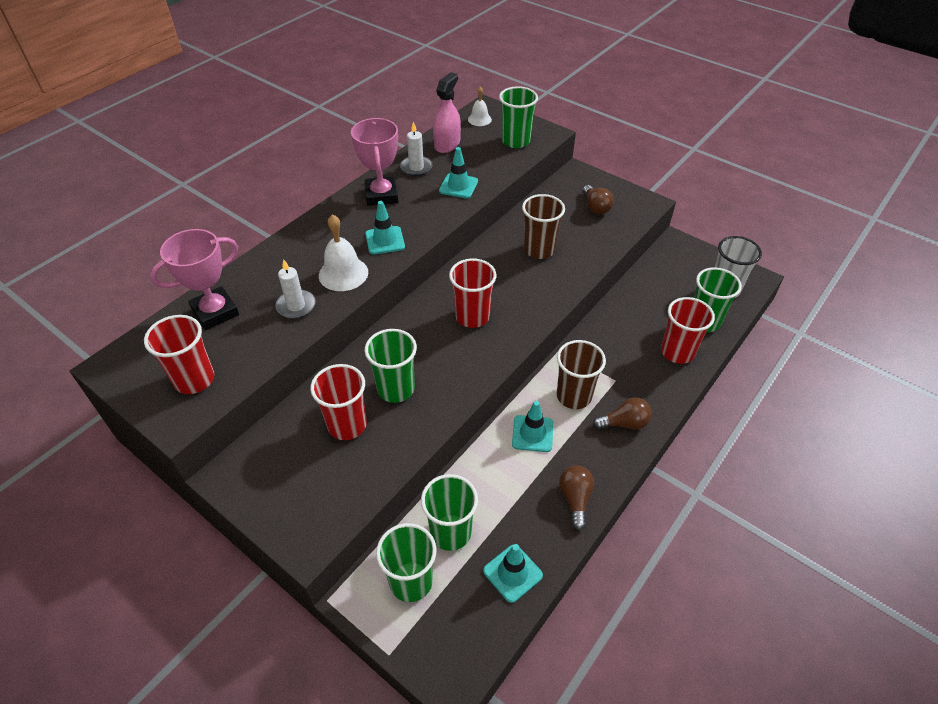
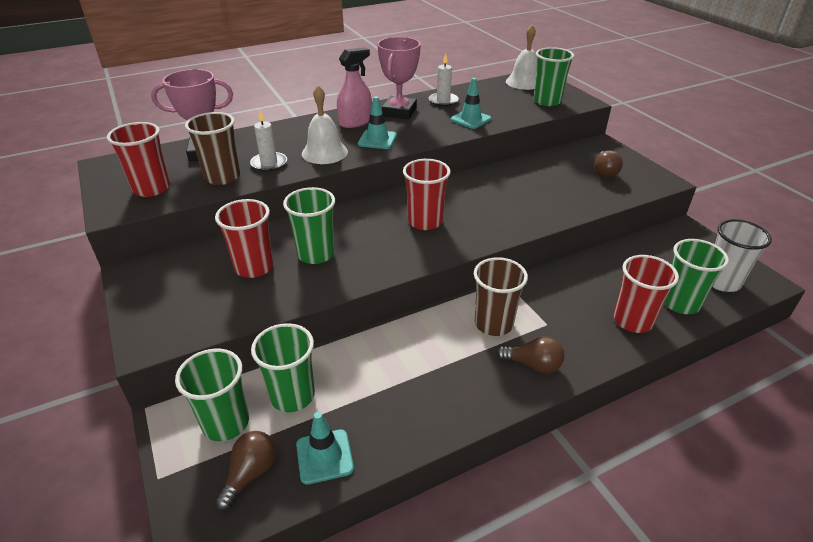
camera: 25 degrees right, 10 degrees down
pink spray bottle [433,72,461,153] -> pink spray bottle moved to [337,47,372,128]
white bell [468,86,492,126] -> white bell [506,25,537,90], size x1.65
turquoise traffic cone [512,401,553,452] -> none
brown cup [522,194,565,259] -> brown cup moved to [185,112,240,185]
brown light bulb [559,465,594,530] -> brown light bulb moved to [215,431,276,511]

